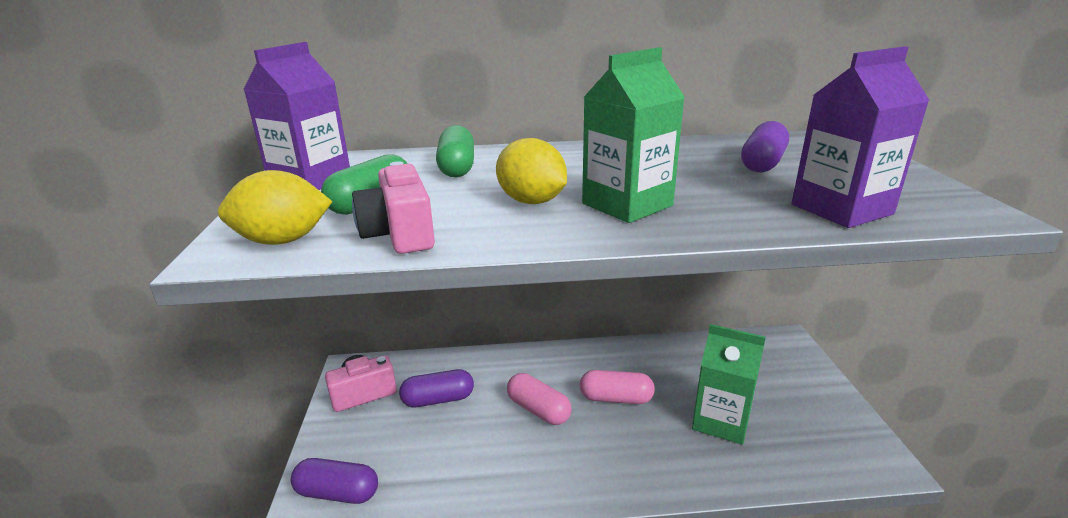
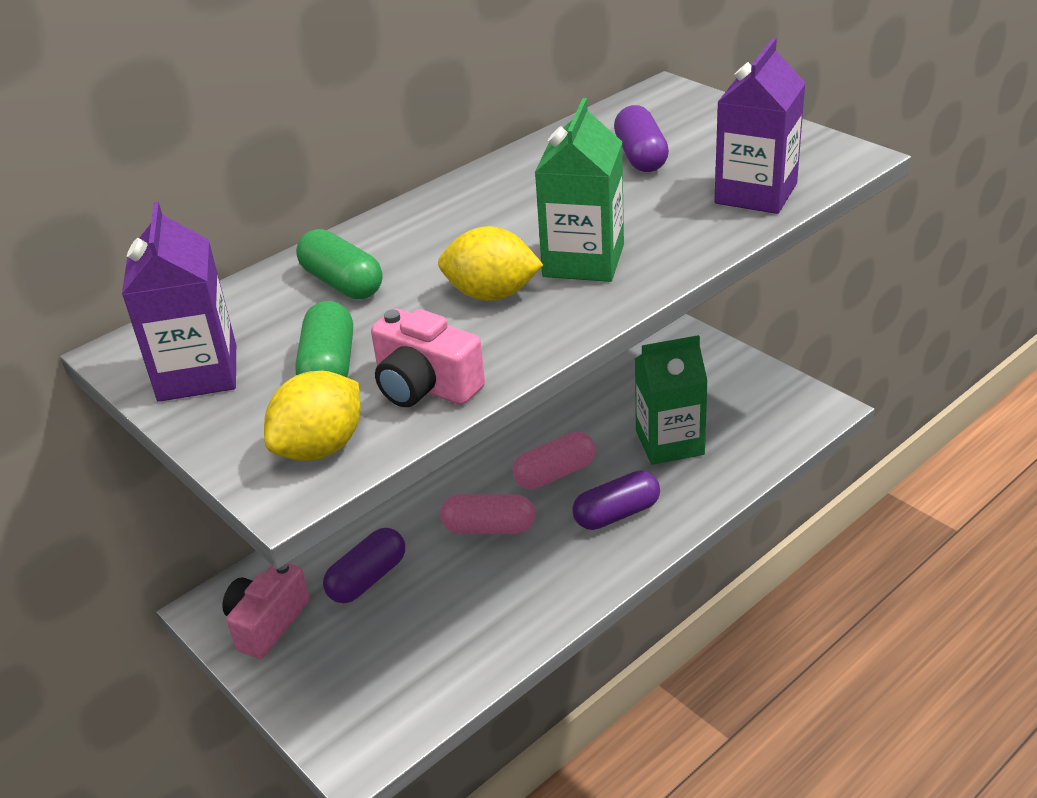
camera: 35 degrees left, 10 degrees up
purple capsule [291,458,378,504] -> purple capsule moved to [573,471,660,530]

